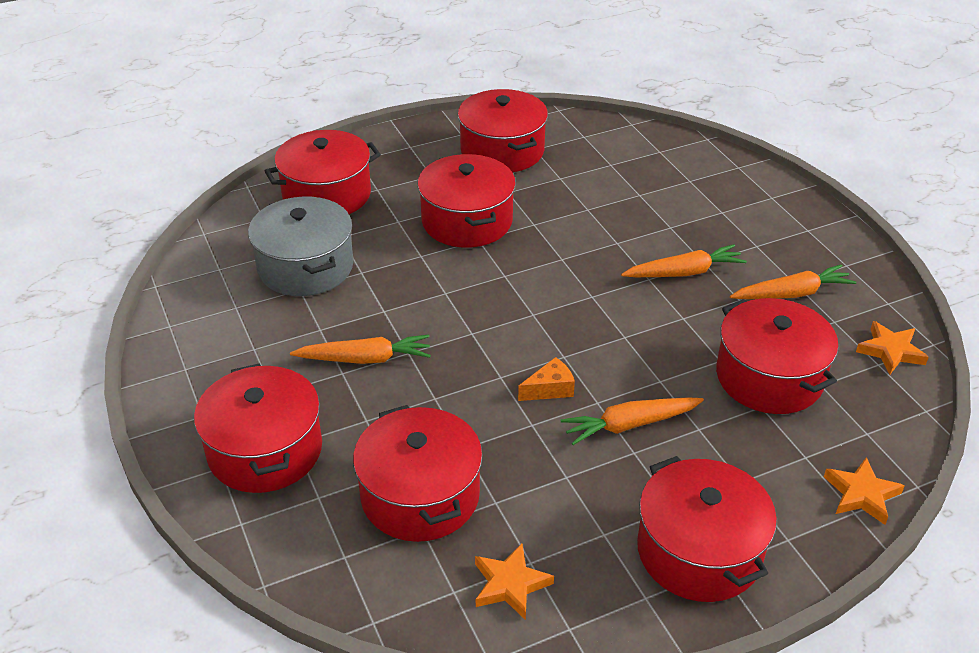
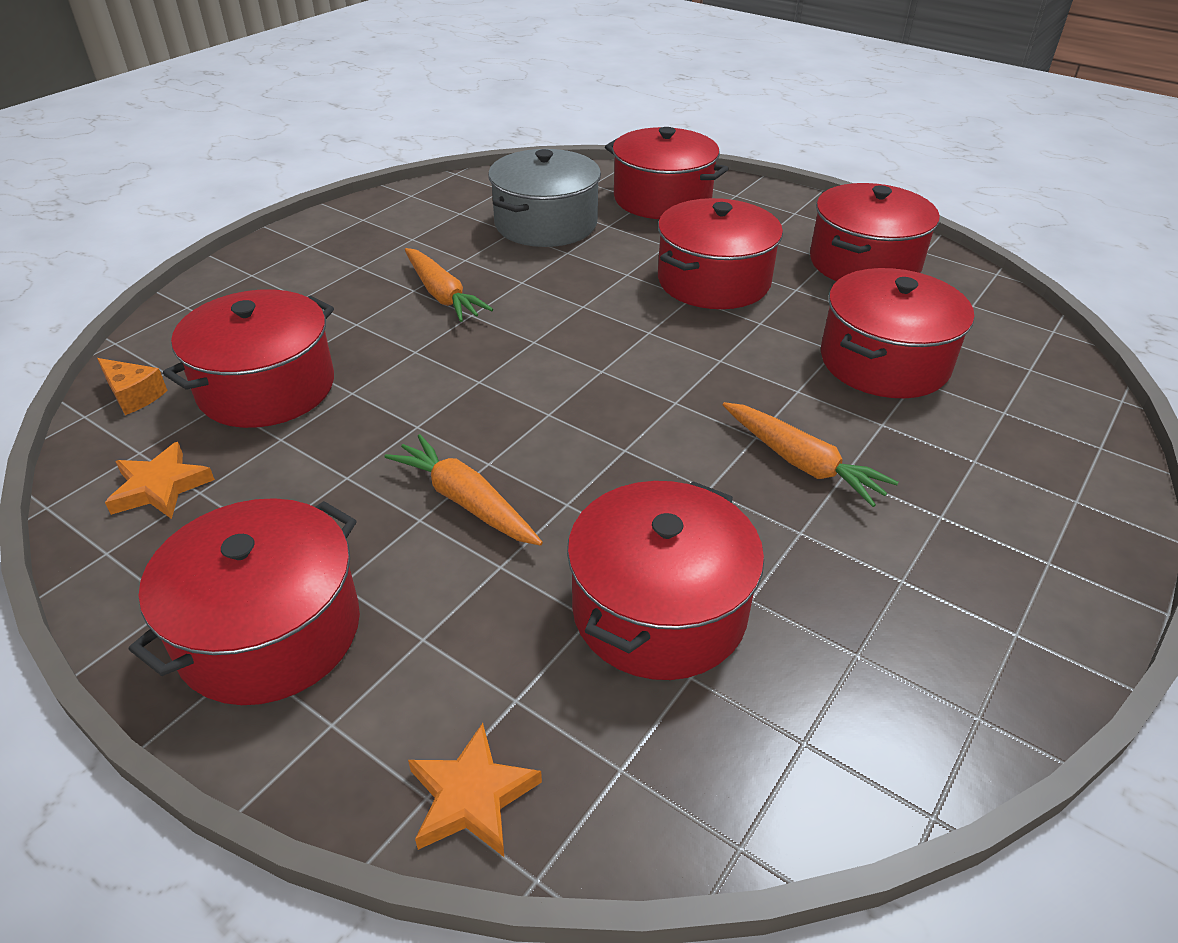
camera: 60 degrees right, 0 degrees up
red pot [194,363,322,493] -> red pot moved to [821,268,974,398]
orange cheese [518,357,575,401] -> orange cheese moved to [97,358,168,415]
orange carrot [730,264,856,299] -> none
orange star [856,321,929,375] -> none

